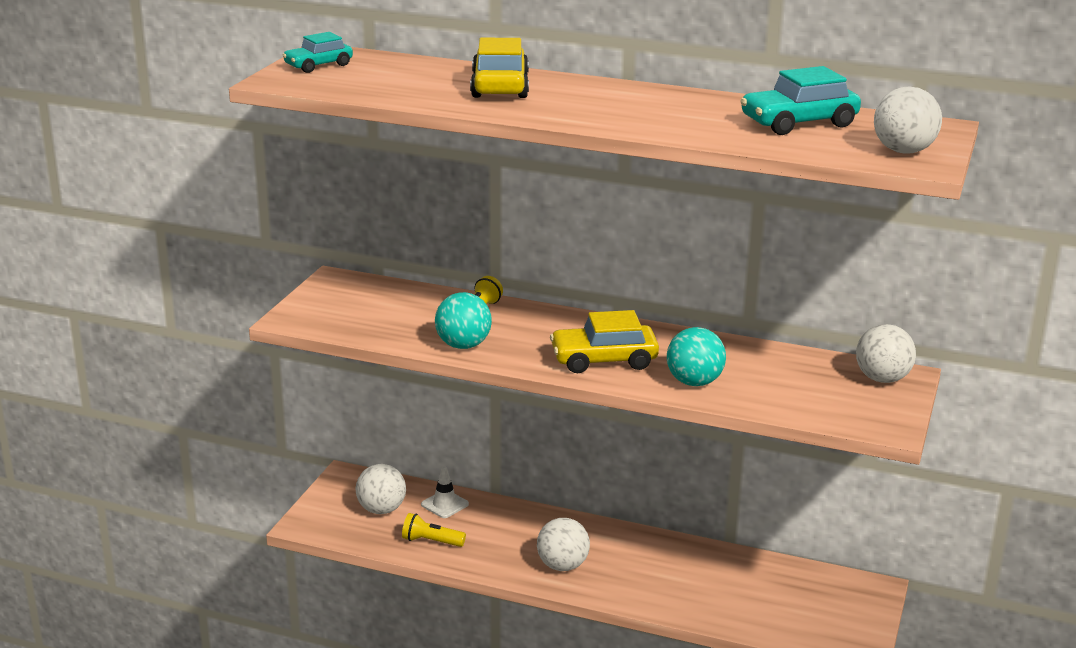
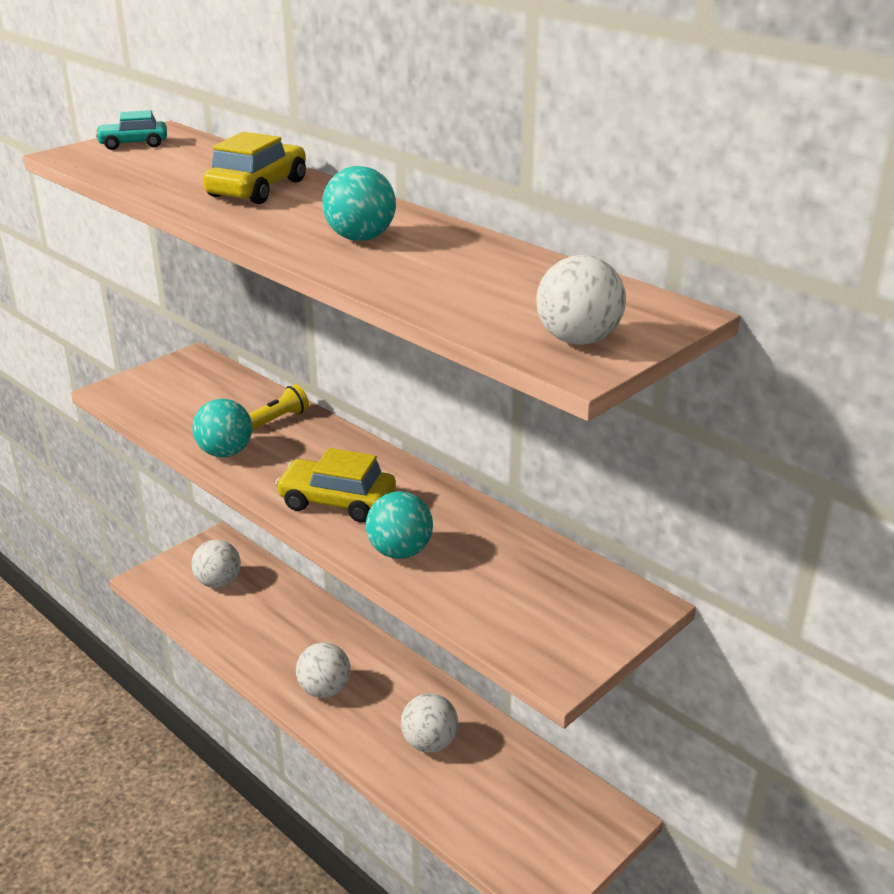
camera: 25 degrees right, 5 degrees up
yellow flashlight [402,513,466,547] -> none
white traffic cone [421,466,469,518] -> none
turquoise car [740,66,861,135] -> none
white ball [856,324,916,383] -> white ball moved to [401,693,458,753]
none -> turquoise ball [322,166,396,241]

